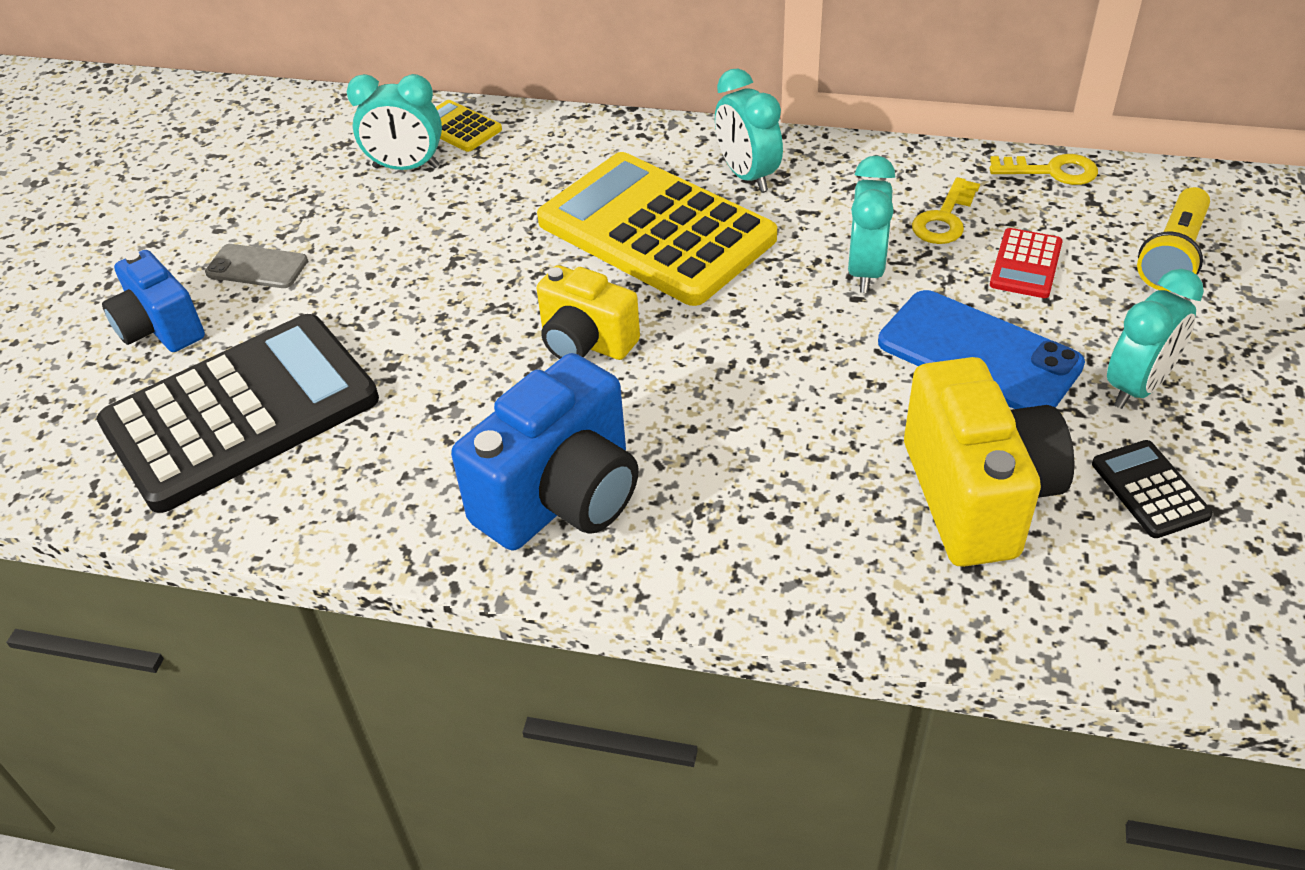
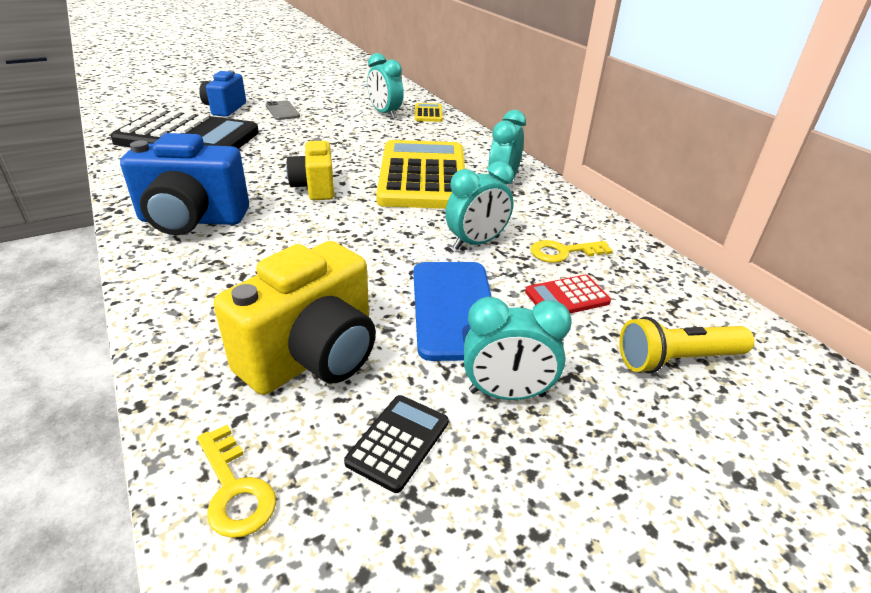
camera: 45 degrees right, 10 degrees down
yellow key [989,154,1098,185] -> yellow key moved to [197,425,276,538]

